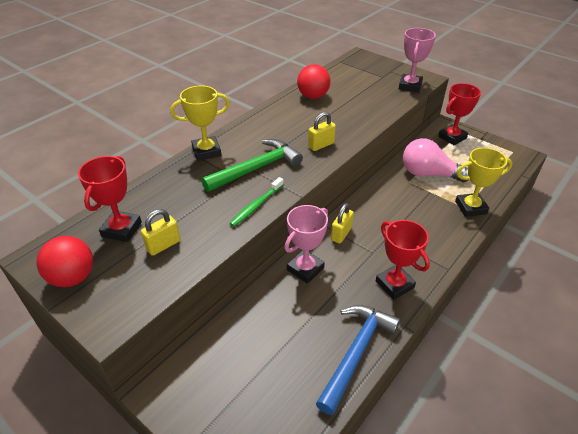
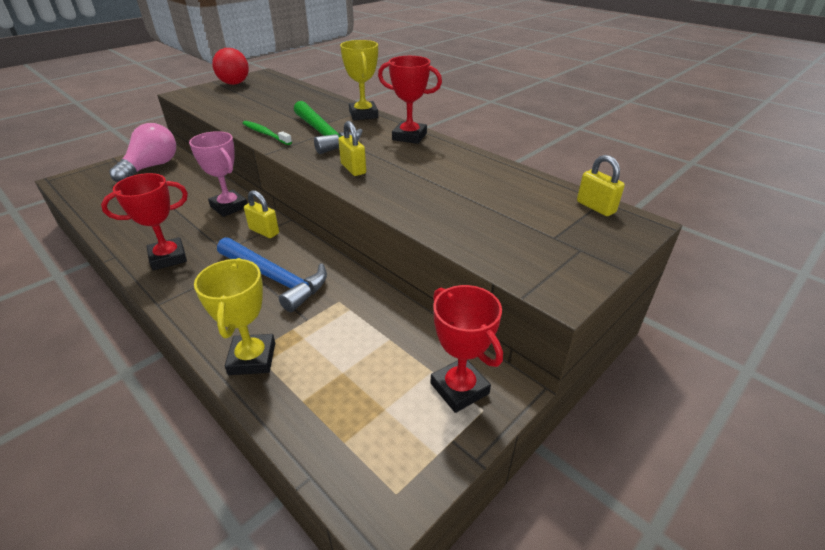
camera: 95 degrees right, 5 degrees down
red trophy [78,156,142,242] -> red trophy moved to [378,56,442,144]
yellow padlock [141,209,180,256] -> yellow padlock moved to [577,155,625,216]
red ball [297,64,330,99] -> none
blue hammer [316,305,400,415] -> blue hammer moved to [217,237,327,312]
pink trophy [399,28,436,93] -> none
pink light bulb [403,138,468,182] -> pink light bulb moved to [109,123,176,182]

